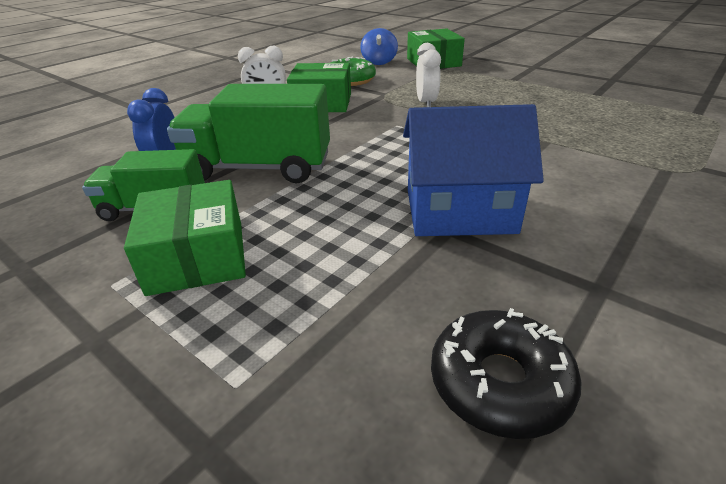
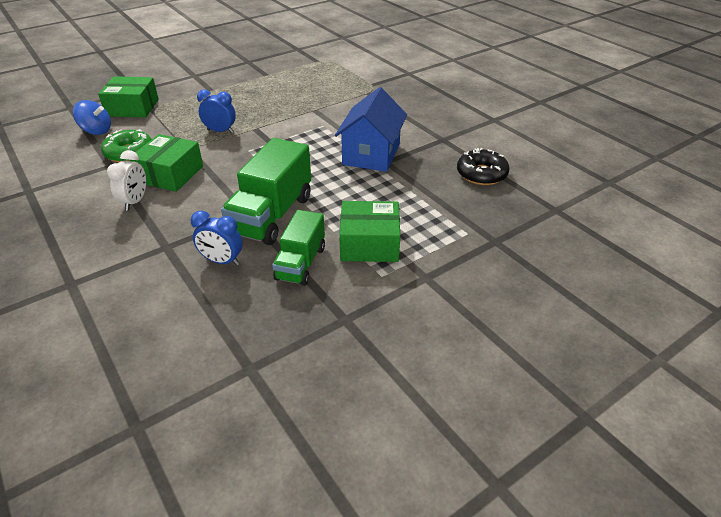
camera: 75 degrees left, 5 degrees up
white clock [416,43,441,107] -> blue clock [197,89,236,133]

